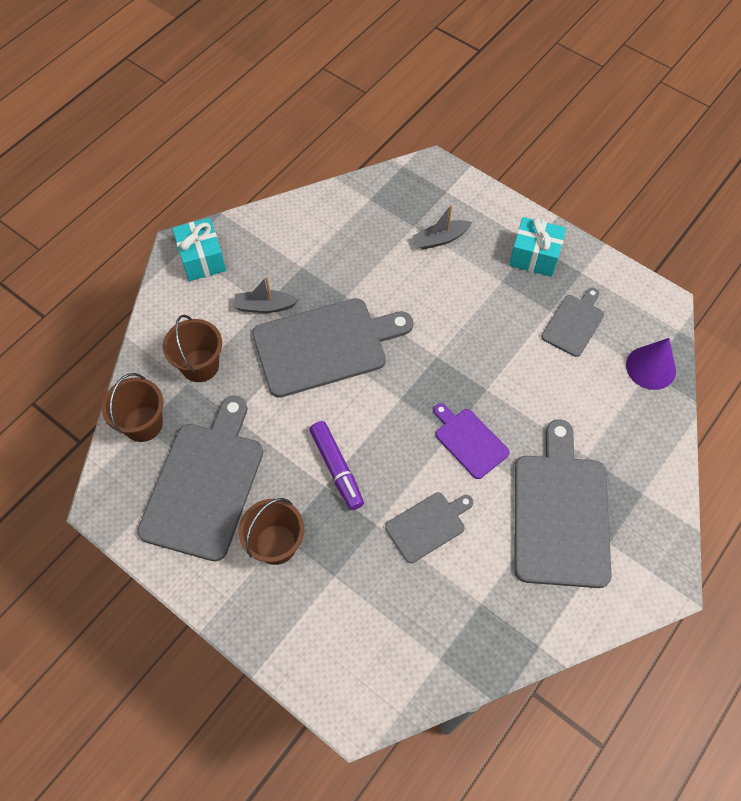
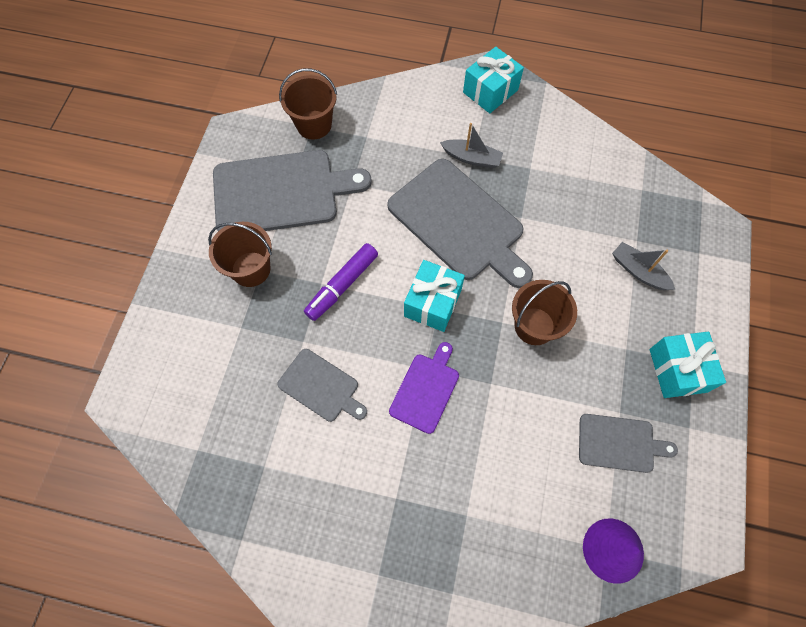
camera: 65 degrees right, 5 degrees up
brown bucket [163,315,222,382] -> brown bucket moved to [512,280,577,345]
grey boat [234,276,299,313] -> grey boat turned 135 degrees clockwise [440,123,503,168]
grey cutting board [515,419,612,588] -> none
none -> turquoise gift [404,260,465,332]

